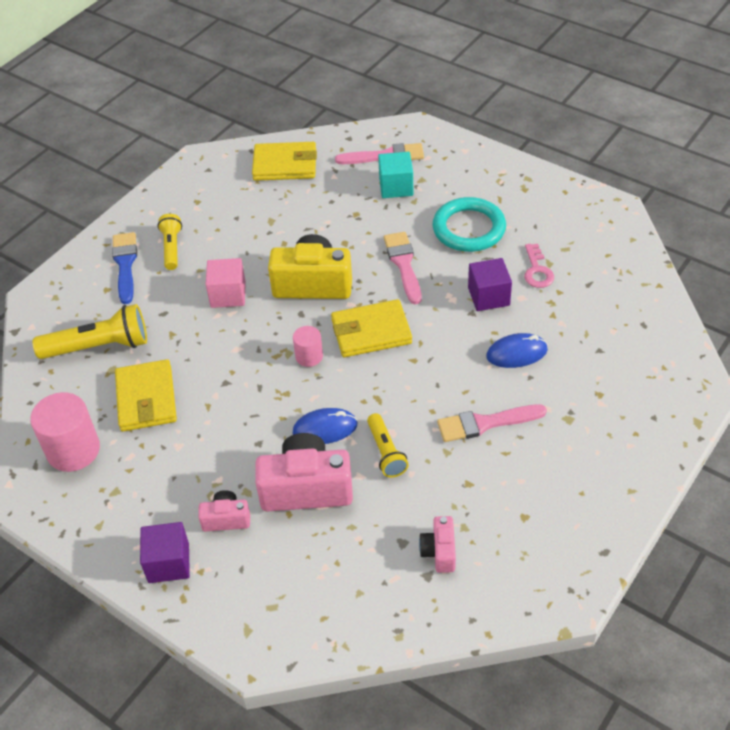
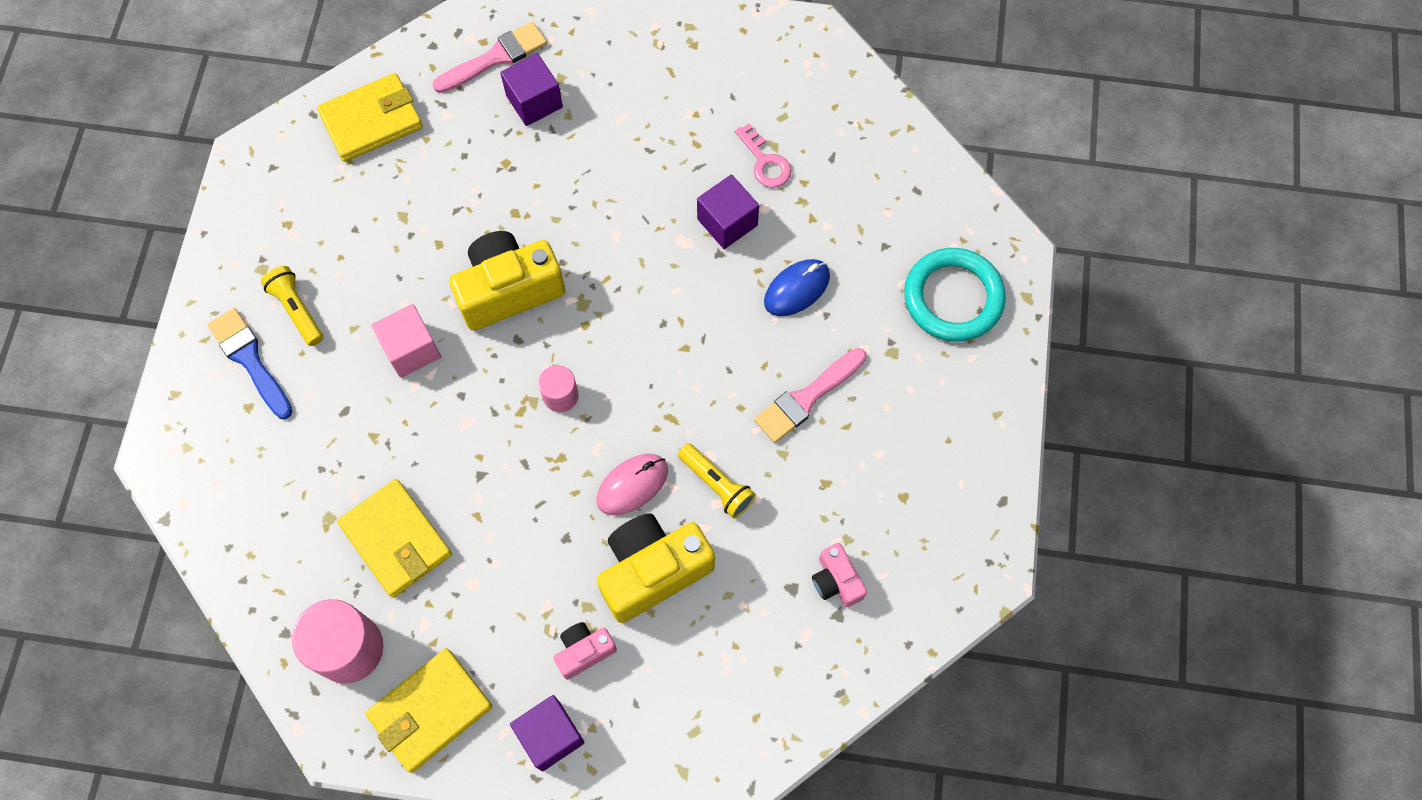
camera: 30 degrees left, 20 degrees up
yellow flashlight [33,304,147,359] -> none
pink camera [255,433,353,512] -> yellow camera [597,513,715,623]
blue mouse [293,408,358,444] -> pink mouse [597,454,668,515]
yellow wallet [331,299,412,357] -> yellow wallet moved to [365,648,492,773]
turquoise cube [378,152,413,198] -> purple cube [500,53,563,126]
pink brush [384,232,422,304] -> none
turquoise ring [432,197,506,252] -> turquoise ring moved to [904,248,1006,342]

